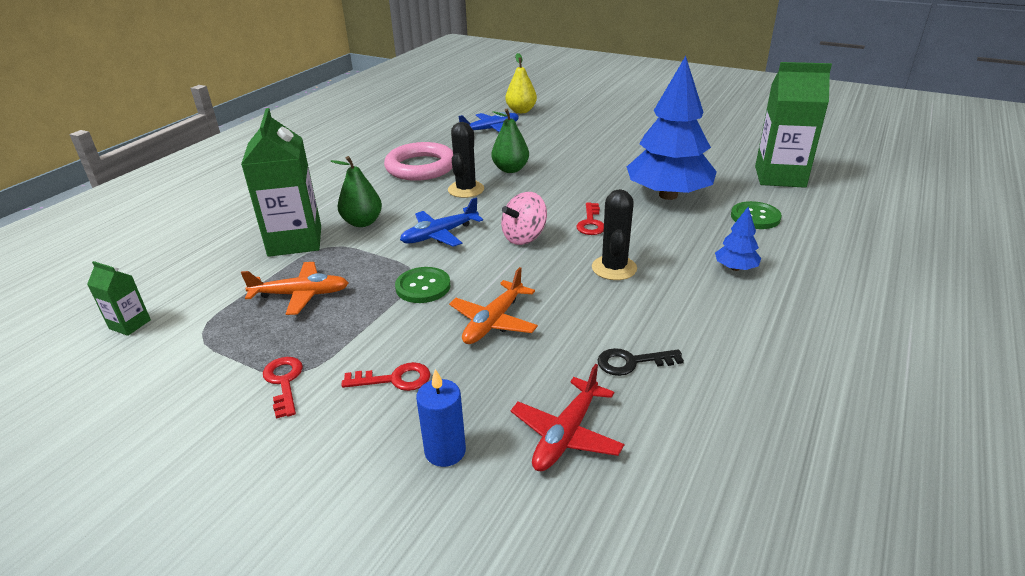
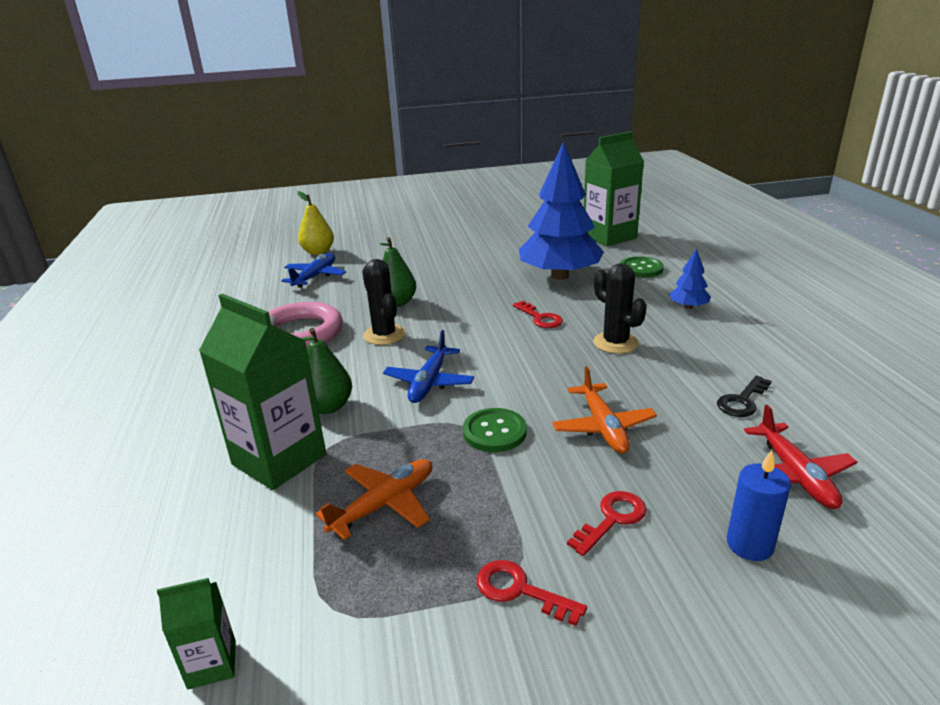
camera: 40 degrees left, 5 degrees down
pink spinning top [501,192,547,245] -> none

